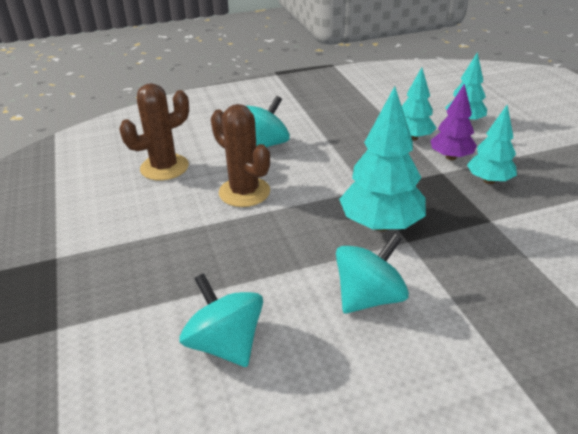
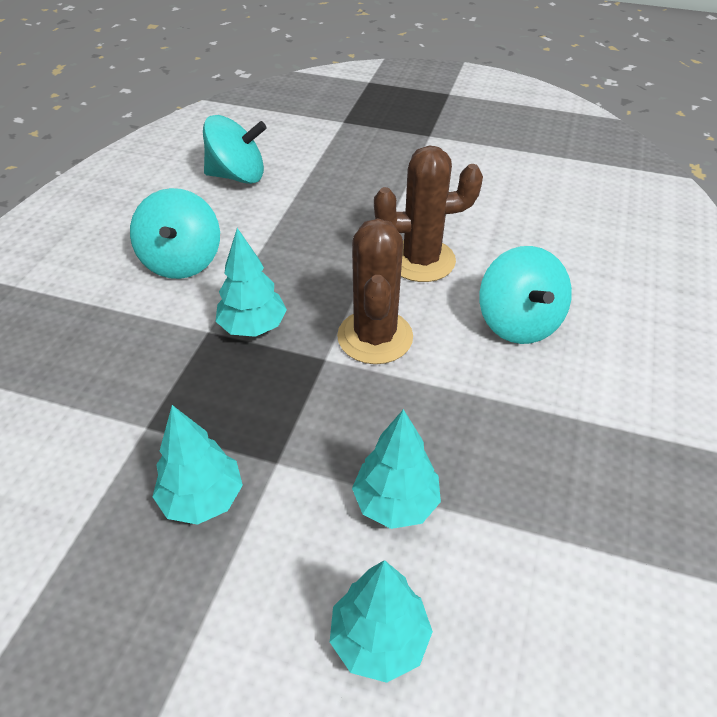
camera: 125 degrees right, 10 degrees up
brown cactus [119,83,189,181] -> brown cactus moved to [337,218,413,364]
turquoise tree [339,86,426,231] -> turquoise tree [216,228,287,337], size x0.62
purple tree [430,84,477,160] -> none

